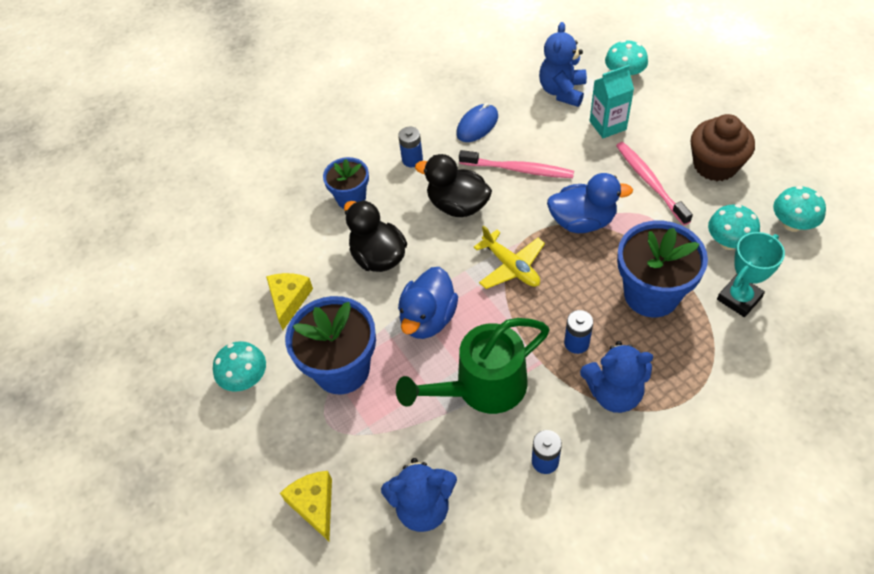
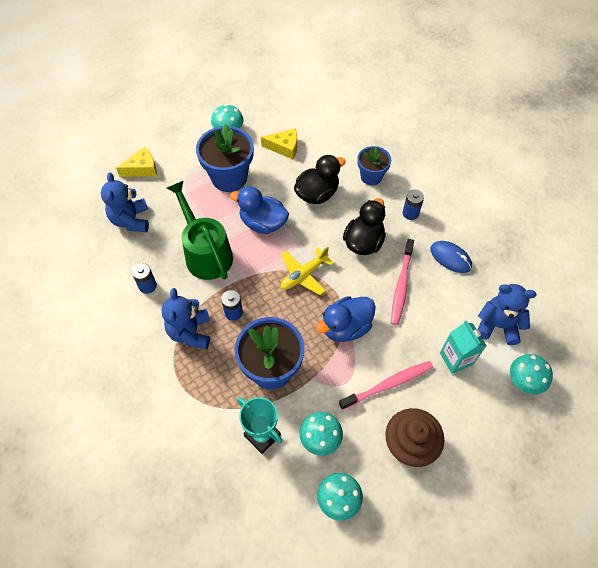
camera: 85 degrees right, 5 degrees up
blue duck [547,173,633,233] -> blue duck turned 60 degrees clockwise [316,296,376,342]

